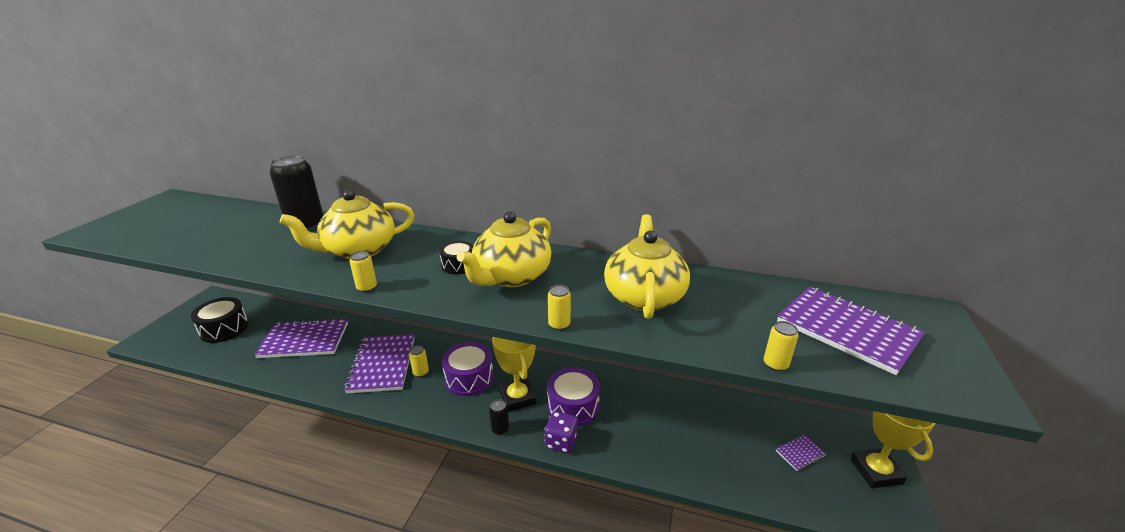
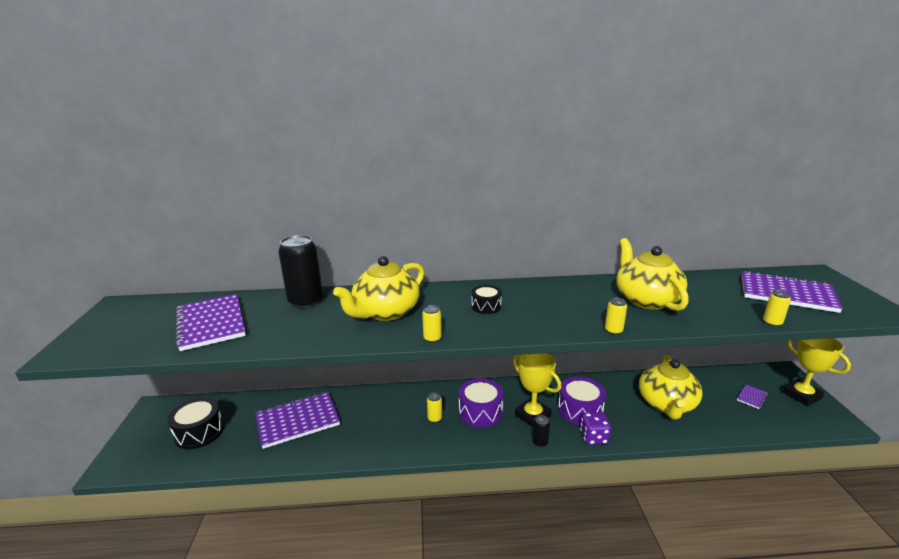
camera: 20 degrees left, 5 degrees down
purple notebook [344,334,415,394] -> purple notebook moved to [175,294,246,351]
yellow teapot [457,211,551,287] -> yellow teapot moved to [639,355,702,420]

